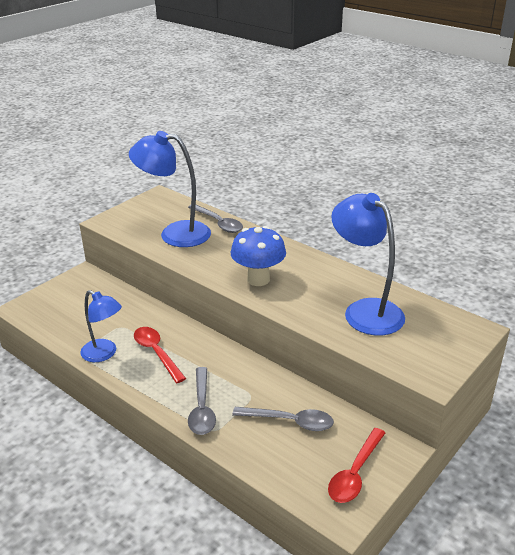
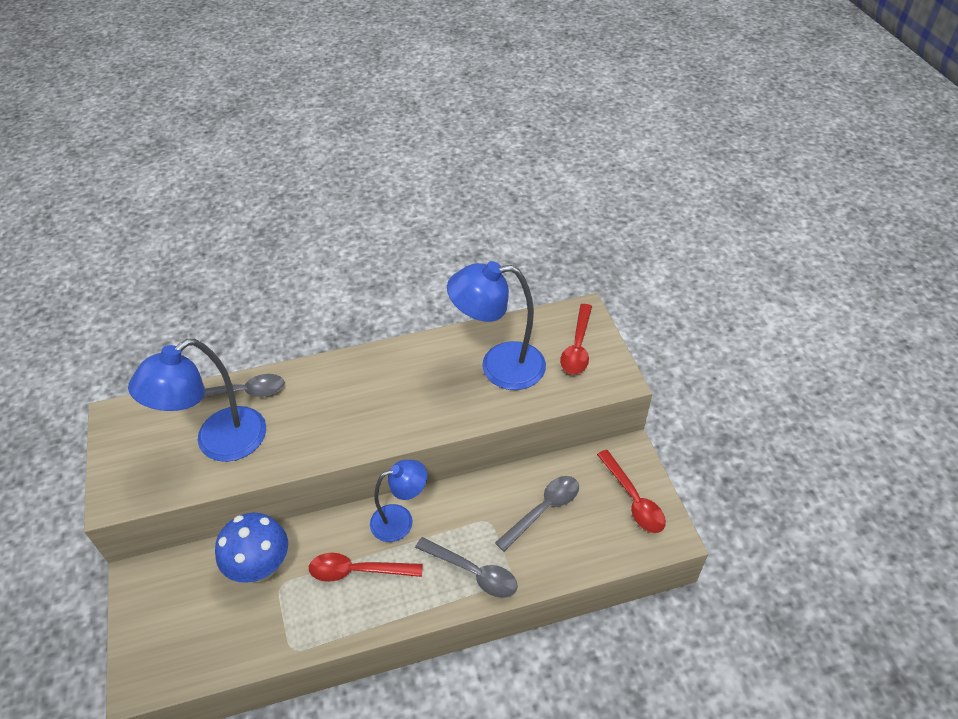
camera: 55 degrees left, 15 degrees up
blue lamp [80,290,122,362] -> blue lamp moved to [370,460,427,542]
blue mushroom [231,226,286,286] -> blue mushroom moved to [215,513,288,583]
none -> red spoon [560,304,592,375]

